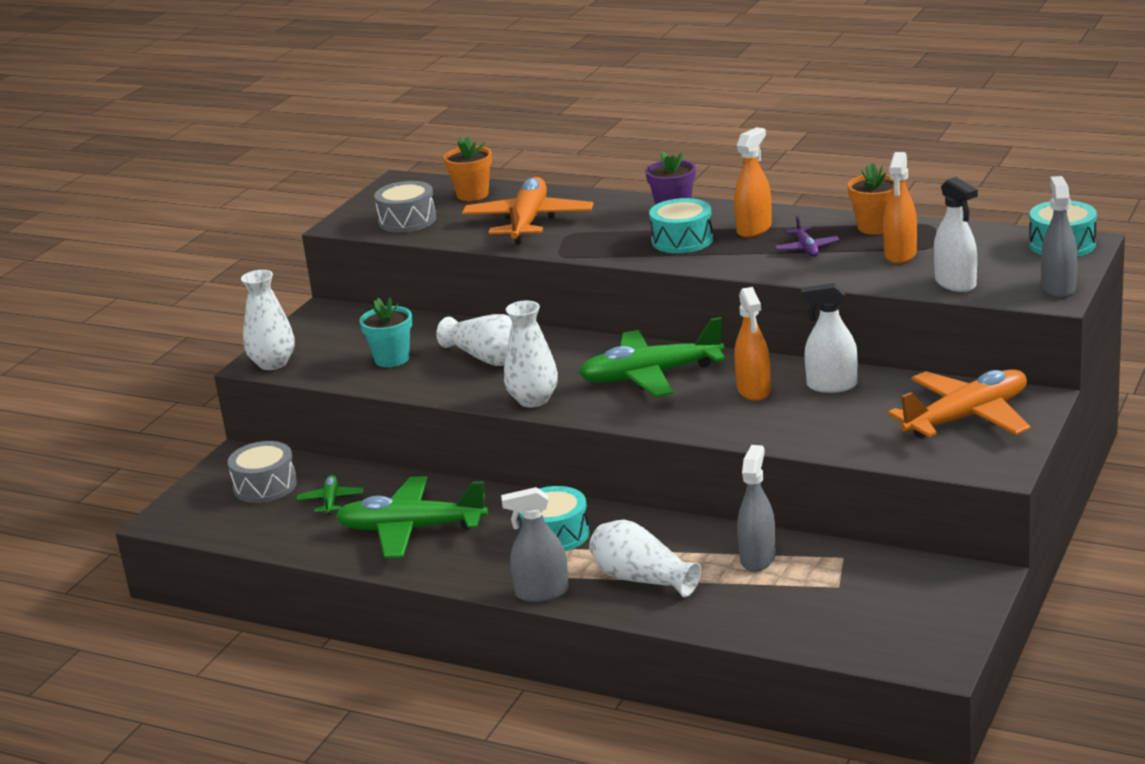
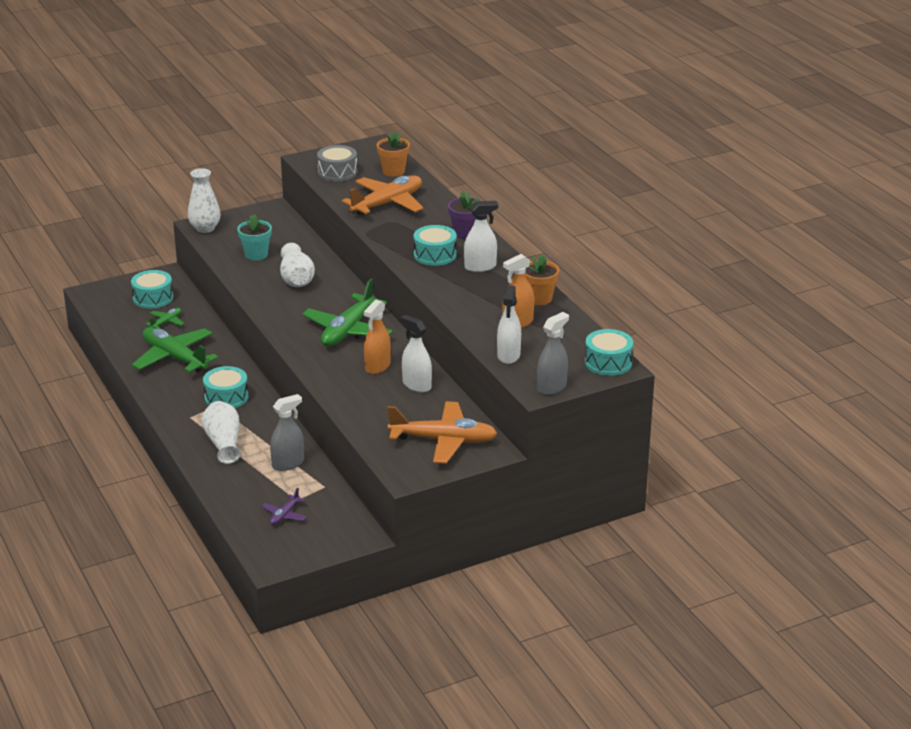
camera: 35 degrees right, 5 degrees up
grey drum [228,441,297,503] -> turquoise drum [131,270,173,308]
grey spray bottle [501,487,569,602] -> none
white vase [504,301,558,408] -> none
green plane [578,317,725,397] -> green plane turned 90 degrees counterclockwise [302,279,393,346]
orange spray bottle [734,127,772,238] -> white spray bottle [464,201,498,272]
purple plane [774,215,840,257] -> purple plane moved to [262,488,307,525]

